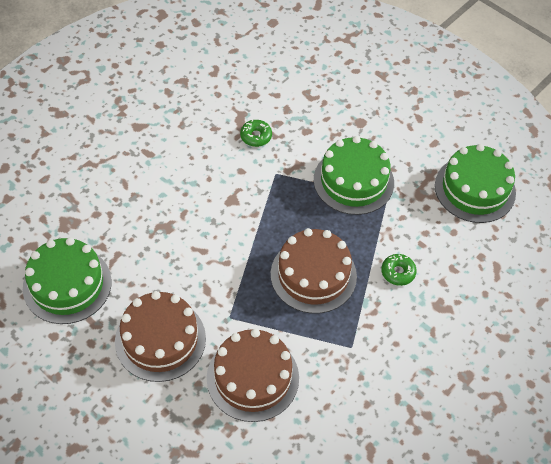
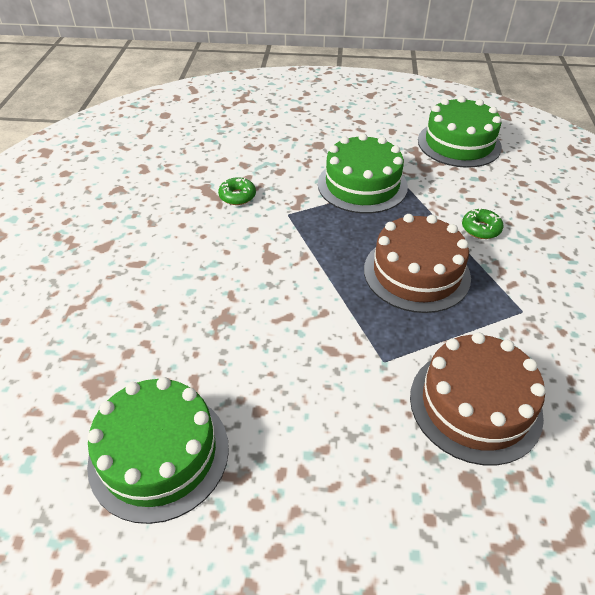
camera: 35 degrees left, 10 degrees down
brown cake [115,291,206,382] -> none

